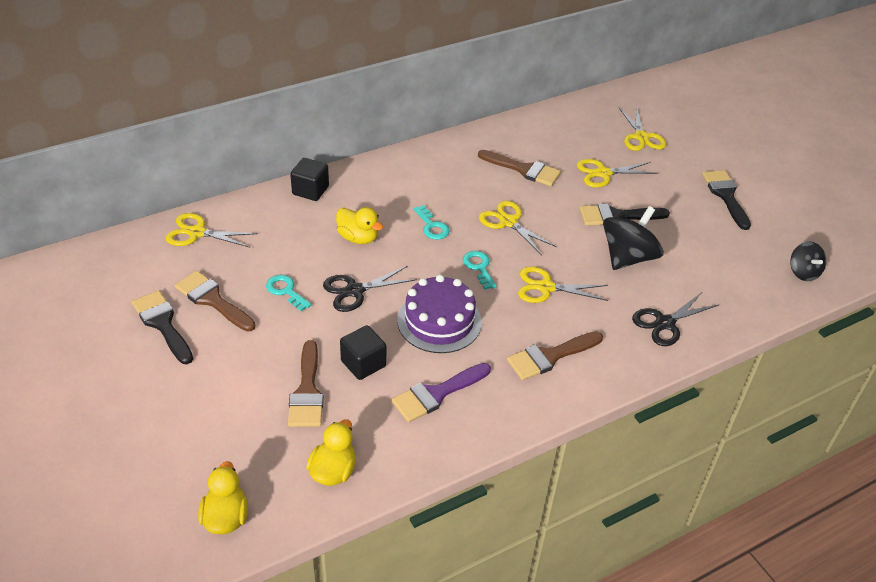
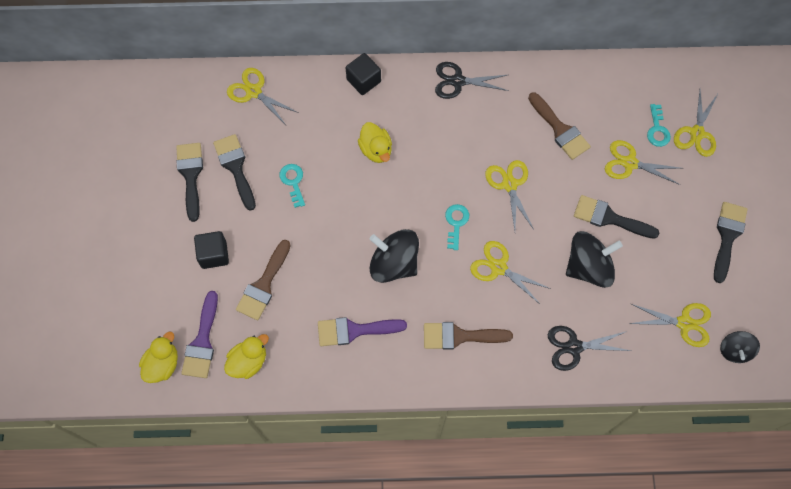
camera: 30 degrees right, 25 degrees up
brown brush [175,271,256,332] -> black brush [213,134,256,211]
black scissors [323,266,417,312] -> black scissors moved to [435,62,509,99]
black cube [340,325,386,380] -> black cube moved to [194,231,229,269]
purple cake [397,275,482,353] -> black spinning top [370,229,419,283]
turquoise key [413,205,450,240] -> turquoise key moved to [647,104,671,147]
none -> purple brush [181,291,218,378]
none -> yellow scissors [629,303,711,347]

